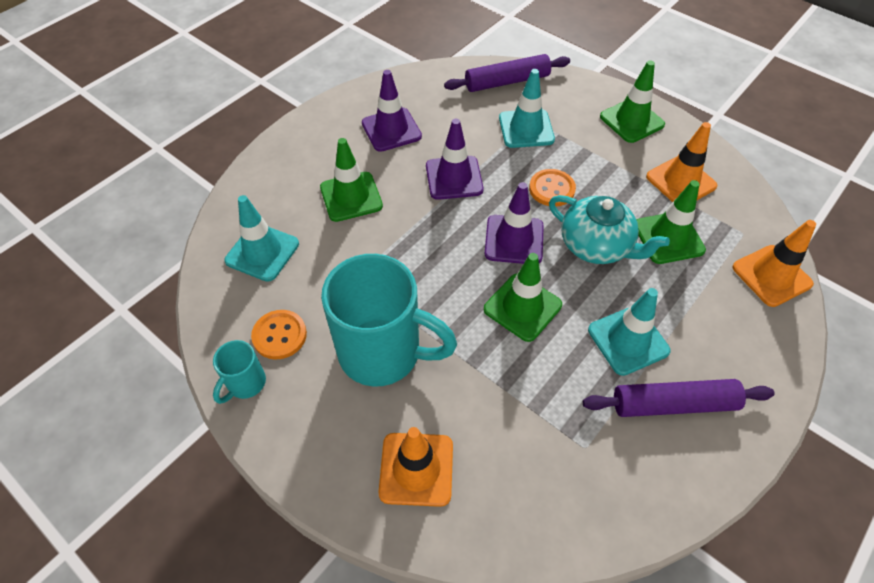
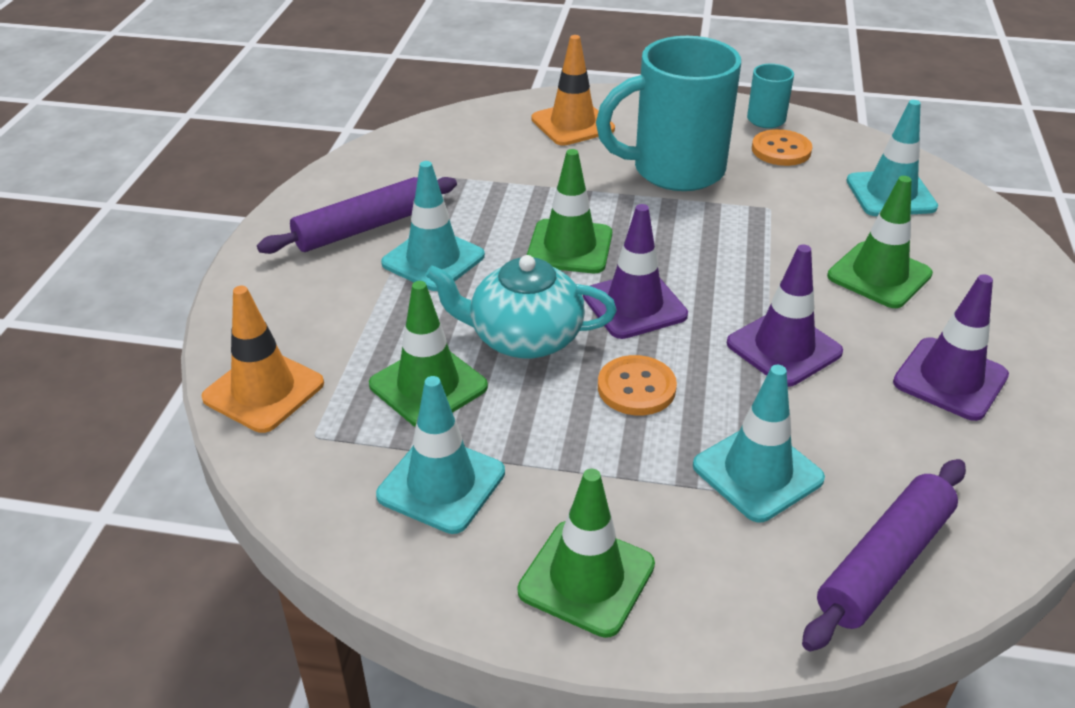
camera: 150 degrees right, 15 degrees down
orange traffic cone [646,122,717,202] -> turquoise traffic cone [376,376,505,534]

